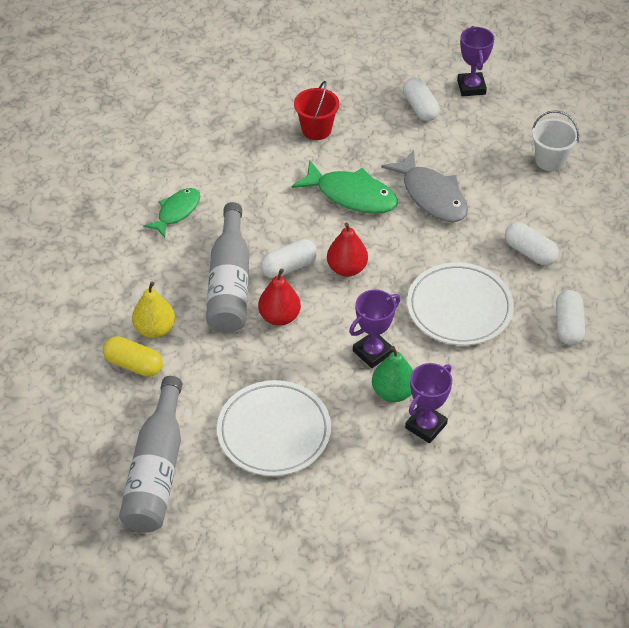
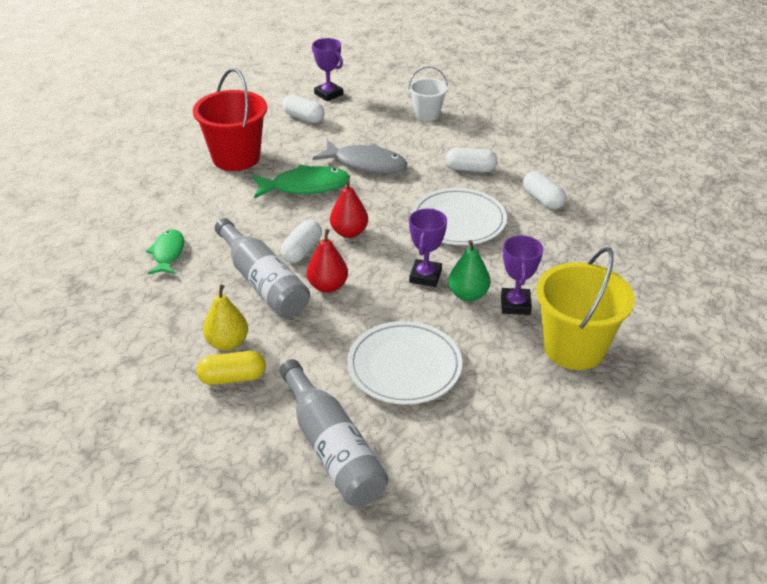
camera: 35 degrees left, 10 degrees down
red bucket [294,81,339,140] -> red bucket [193,68,267,171], size x1.74
none -> yellow bucket [536,247,635,370]

